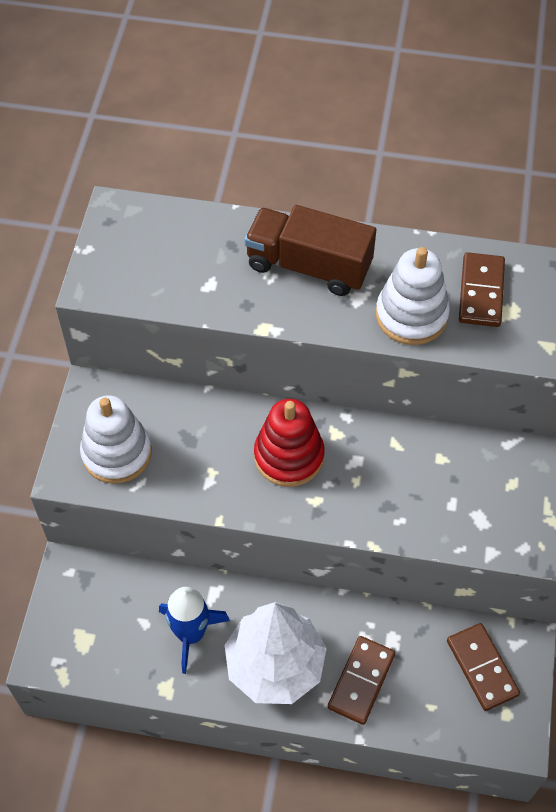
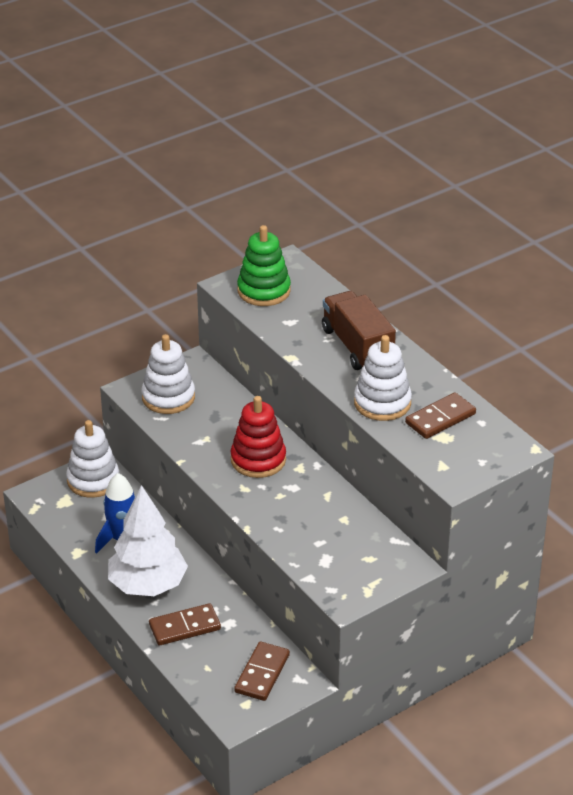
camera: 45 degrees right, 20 degrees down
none -> white stacking toy [66,420,119,498]
none -> green stacking toy [237,225,291,306]

